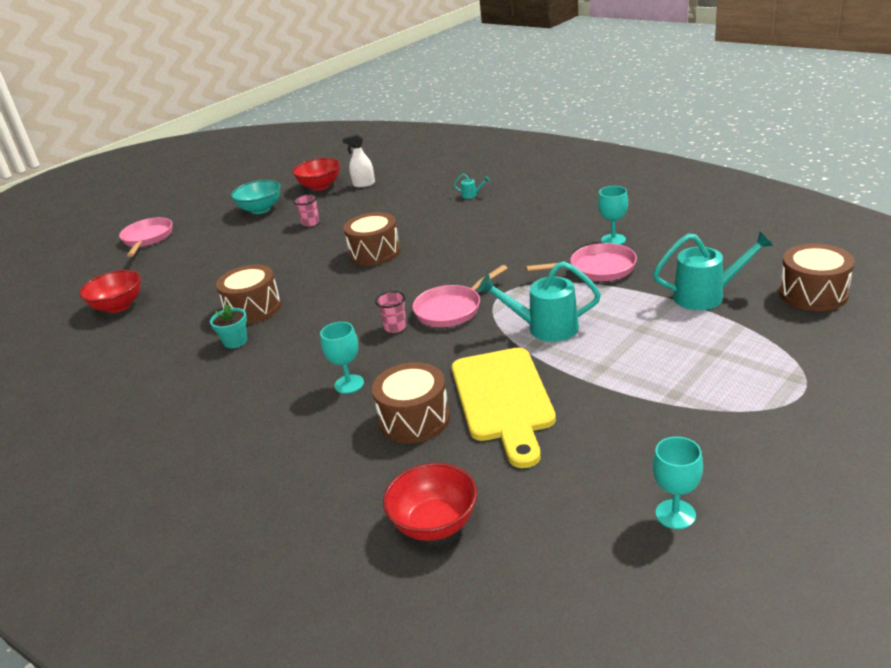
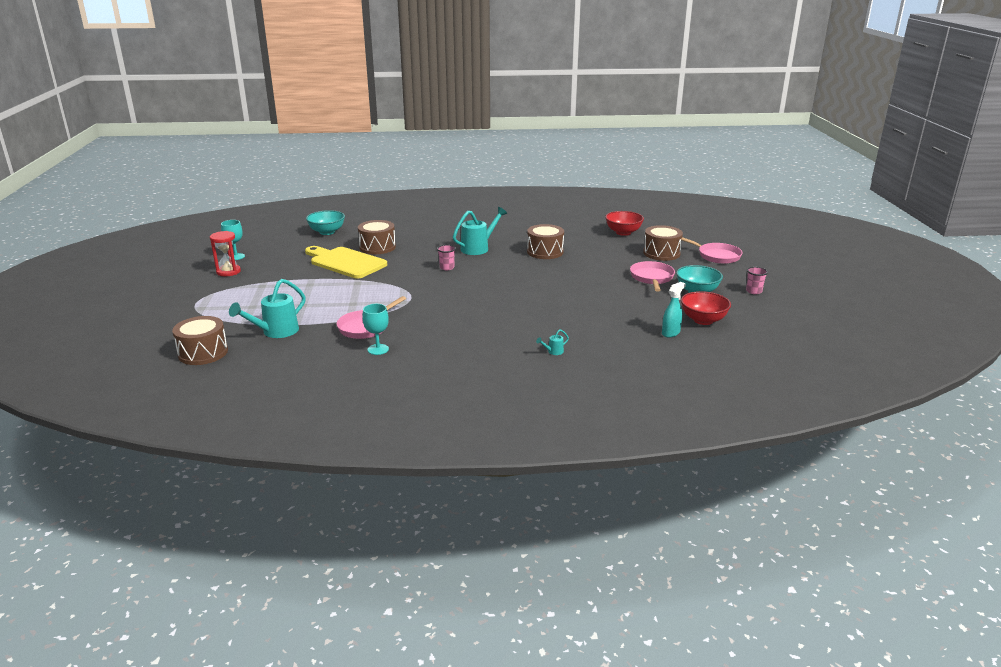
camera: 130 degrees right, 5 degrees down
turquoise flower pot [210,304,247,349] -> none
pink cup [294,194,319,227] -> pink cup moved to [746,267,768,294]
turquoise goblet [320,322,364,394] -> none
white spray bottle [342,134,375,187] -> turquoise spray bottle [662,282,686,337]
brown drum [343,212,401,266] -> brown drum moved to [643,225,683,261]
red bowl [383,463,477,541] -> turquoise bowl [306,210,345,235]
pink pan [412,265,508,327] -> pink pan moved to [630,261,675,292]
turquoise watering can [478,261,601,342] -> turquoise watering can moved to [453,207,507,255]
none -> red hourglass [210,231,241,276]

